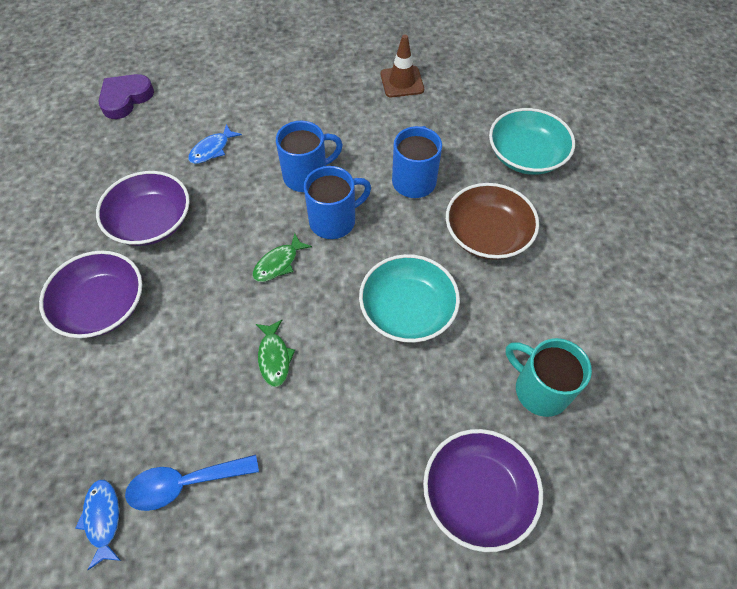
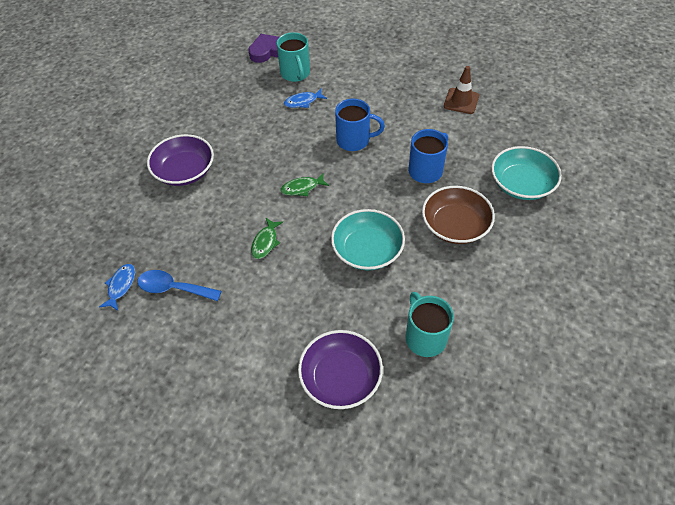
camera: 30 degrees right, 5 degrees down
purple bowl [96,171,190,246] -> none
blue mug [304,166,371,239] -> none
none -> turquoise mug [277,32,310,82]

